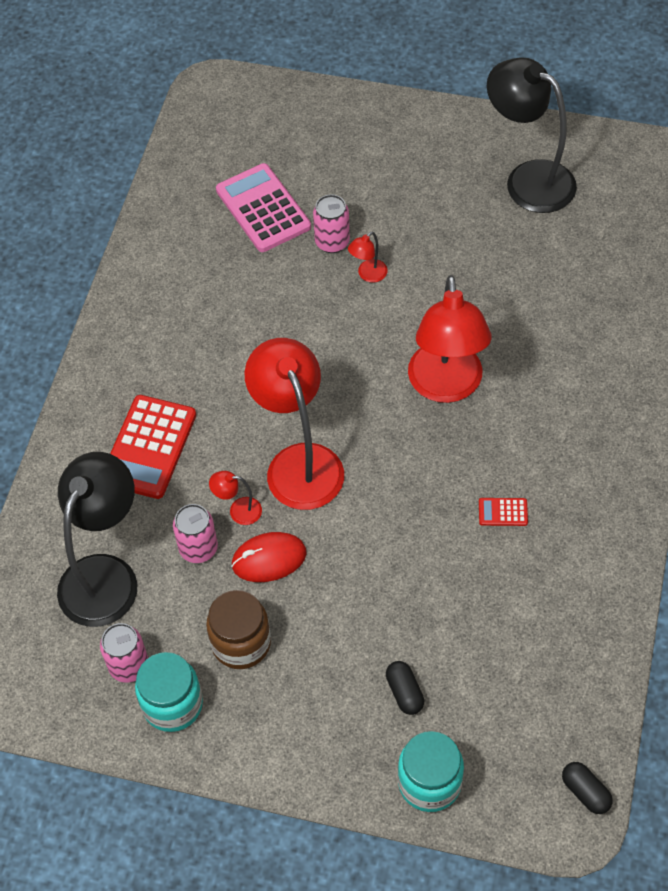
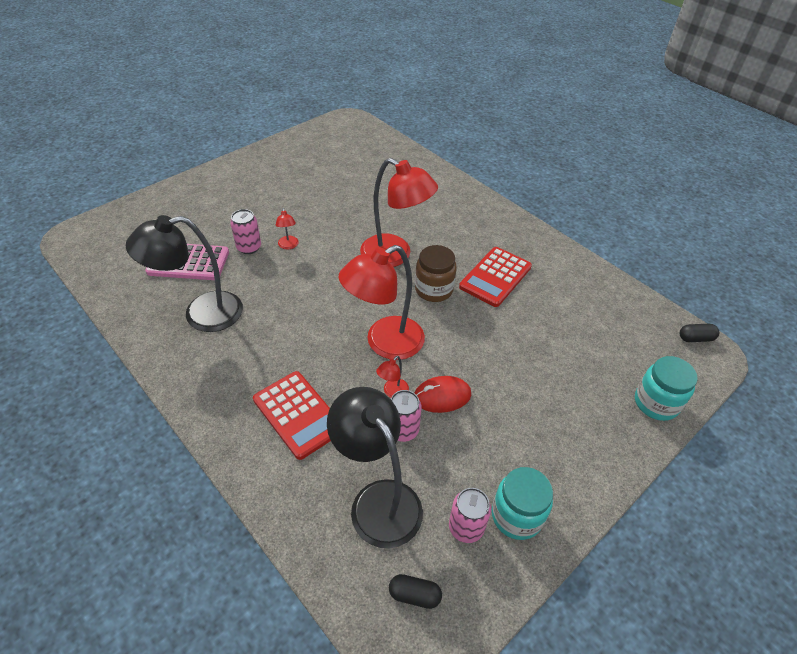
camera: 60 degrees left, 10 degrees down
brown jar [206,590,271,669] -> brown jar moved to [415,245,457,302]
red mouse [231,532,307,582] -> red mouse turned 60 degrees clockwise [415,376,471,413]
red lamp [245,338,344,510] -> red lamp turned 45 degrees counterclockwise [339,245,425,360]
black capsule [386,661,424,715] -> black capsule moved to [389,574,442,609]
red calculator [479,498,528,526] -> red calculator [459,247,532,307], size x2.28
black lamp [487,57,577,213] -> black lamp moved to [126,215,243,332]

